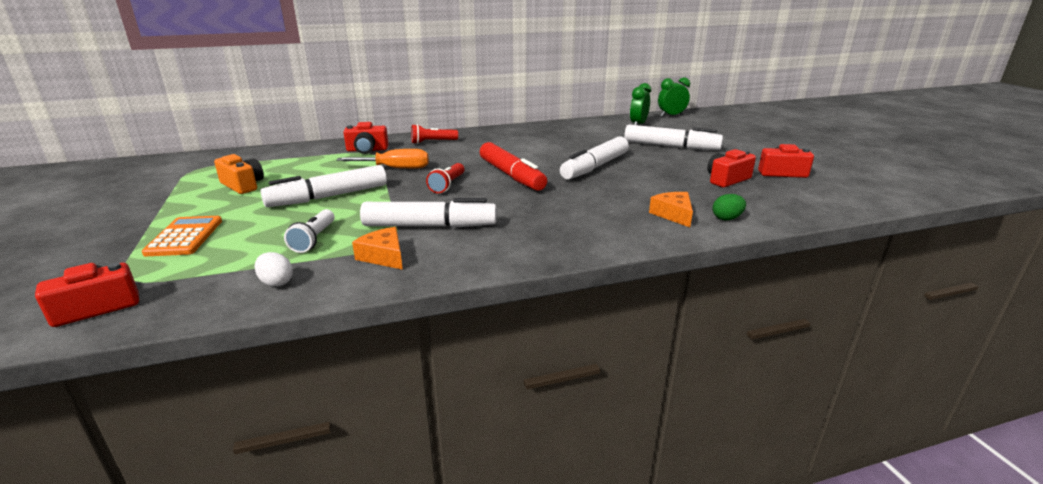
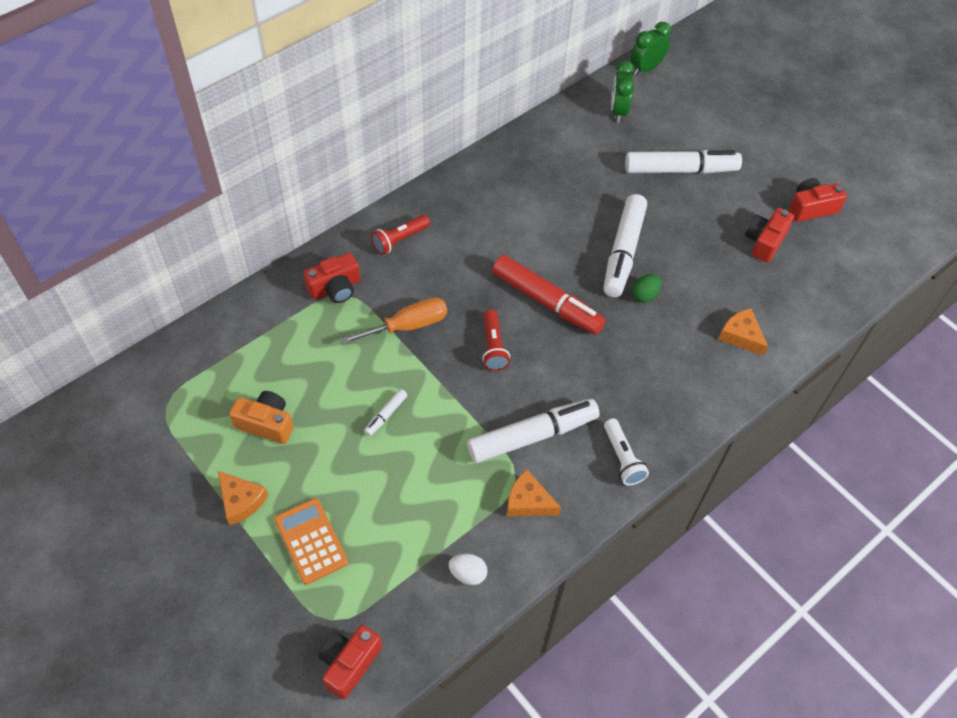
camera: 25 degrees left, 30 degrees up
white marker [260,165,387,207] -> white marker [364,389,407,436], size x0.44
white flashlight [284,209,335,253] -> white flashlight moved to [604,419,649,485]
green egg [712,194,746,220] -> green egg moved to [632,274,661,303]
none -> orange cheese [218,471,268,525]

